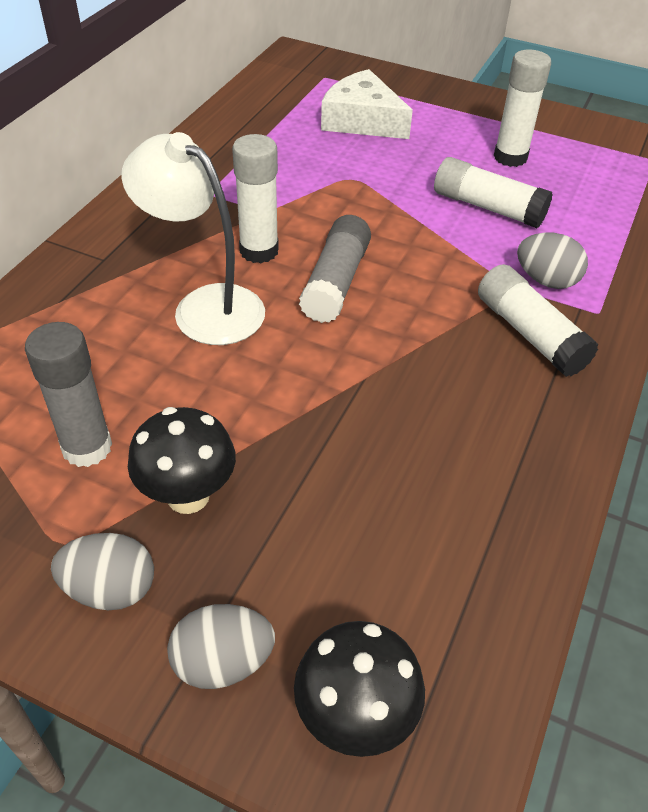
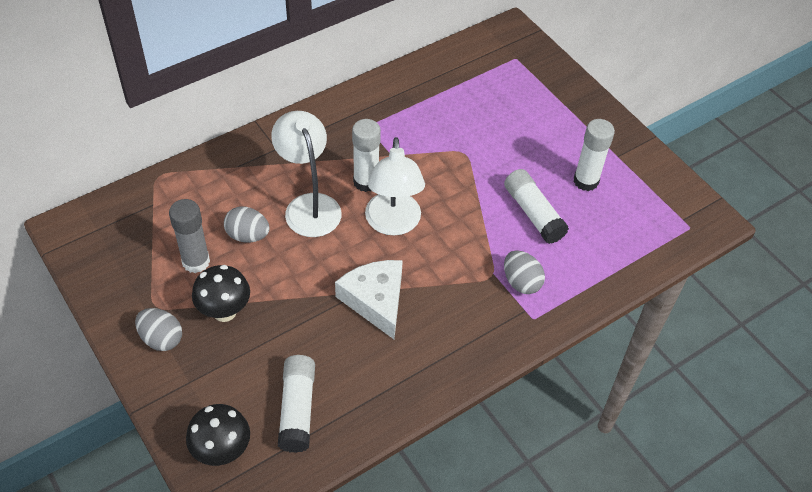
camera: 30 degrees right, 5 degrees up
grey egg [167,604,275,689] -> grey egg moved to [224,206,270,243]
grey glue stick [299,215,371,323] -> white lamp [365,137,425,236]
white cheese [321,69,413,139] -> white cheese moved to [335,260,403,339]
white glue stick [478,264,599,377] -> white glue stick moved to [278,355,315,453]

